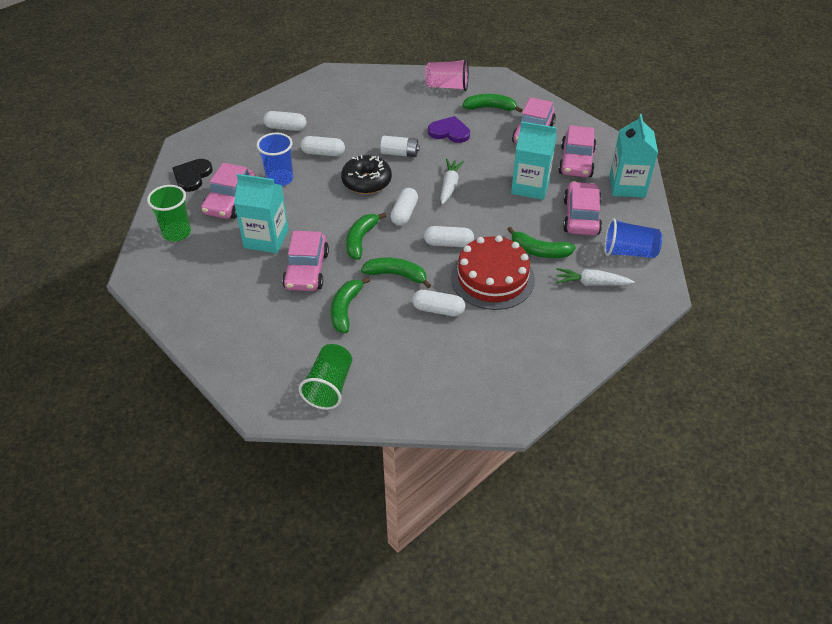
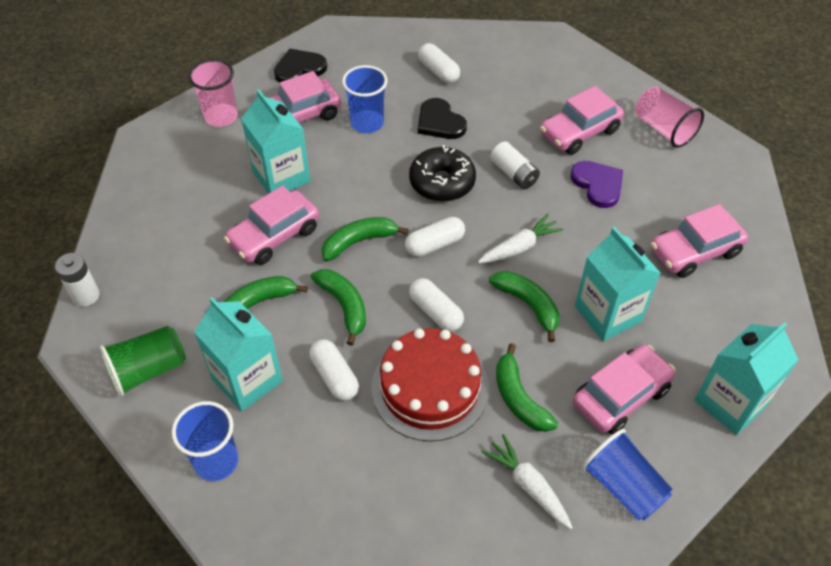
camera: 45 degrees right, 5 degrees up
green cup [147,185,191,241] -> pink cup [188,59,238,127]
white capsule [300,136,345,156] -> black heart [418,98,467,139]
green banana [462,94,523,113] -> green banana moved to [489,271,559,342]
pink car [558,125,596,177] -> pink car moved to [540,86,624,155]
none -> white battery [55,253,100,307]
none -> blue cup [172,401,238,481]
none -> turquoise carton [194,297,283,412]

